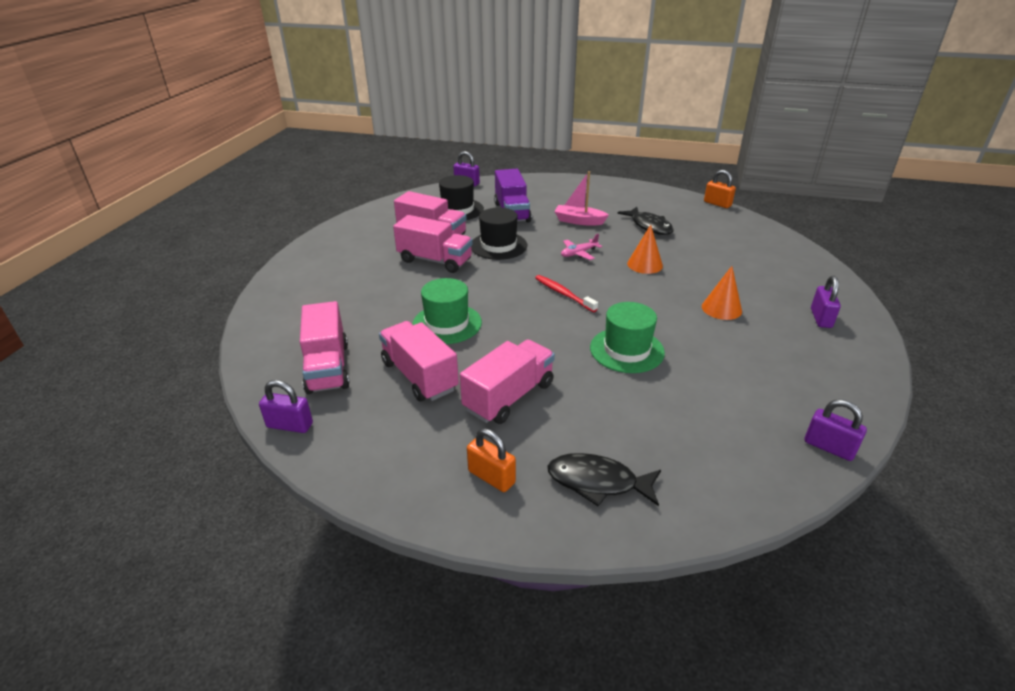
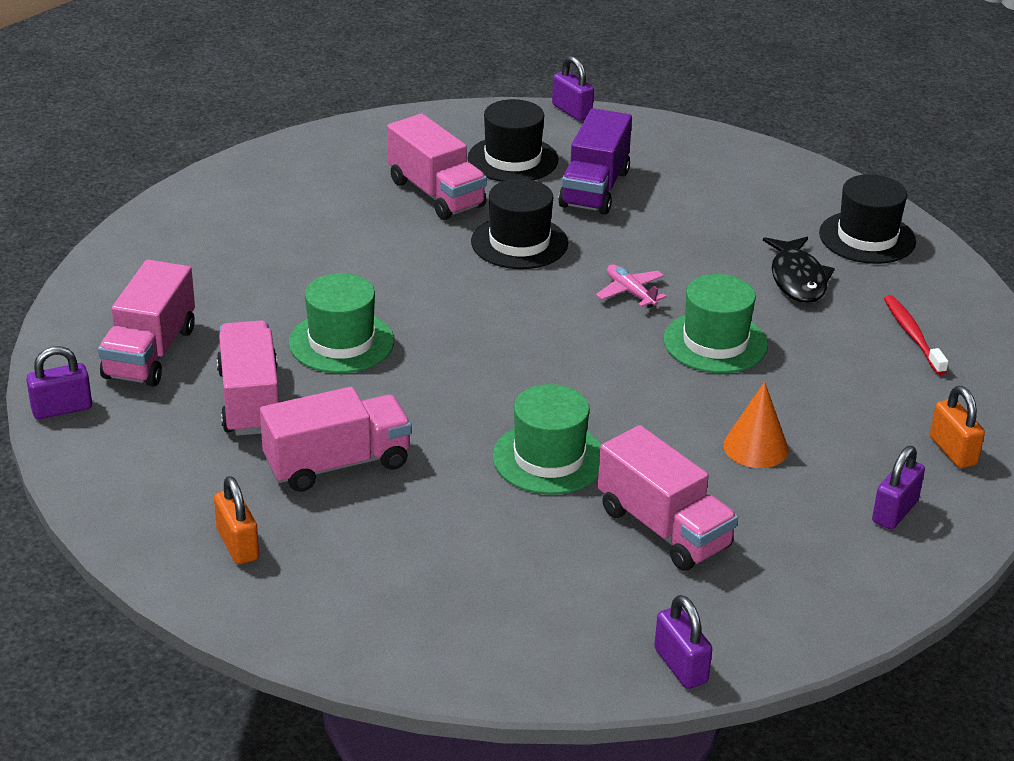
camera: 25 degrees right, 0 degrees up
purple padlock [259,380,313,433] -> purple padlock turned 60 degrees counterclockwise [26,346,92,419]
pink truck [393,215,473,273] -> pink truck moved to [598,425,738,571]
red toothbrush [535,275,598,312] -> red toothbrush moved to [884,295,948,375]
black fish [547,453,661,506] -> none
pink boat [554,171,609,225] -> none
pink plane [561,234,602,260] -> pink plane turned 60 degrees clockwise [596,264,667,308]
orange cone [627,225,663,274] -> green hat [663,274,768,373]
orange padlock [704,170,736,208] -> orange padlock moved to [930,386,985,468]
none -> black hat [819,174,916,264]

